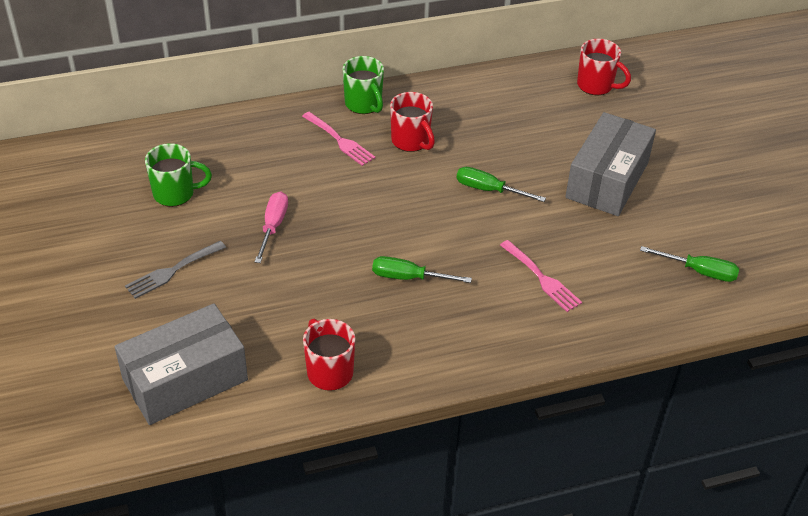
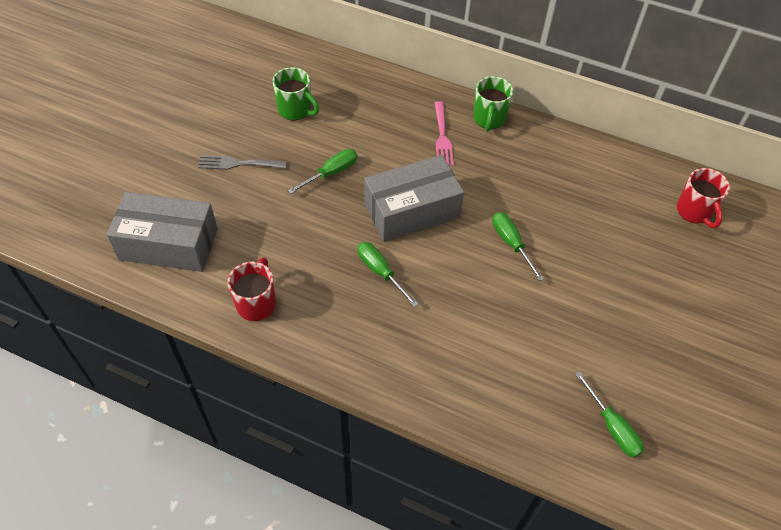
camera: 40 degrees right, 10 degrees up
pink screwdriver [255,192,288,263] -> green screwdriver [288,149,357,194]
red mug [390,92,435,152] -> none
pink fork [500,240,582,312] -> none
grey box [565,112,656,216] -> grey box moved to [364,155,464,242]

